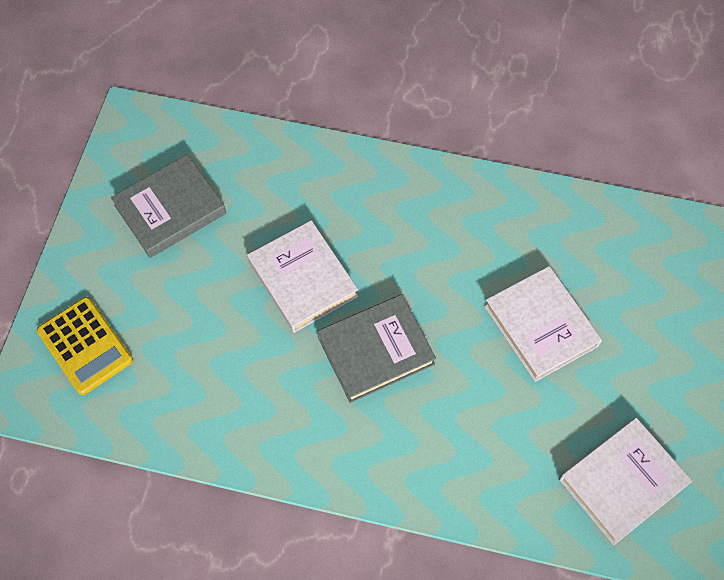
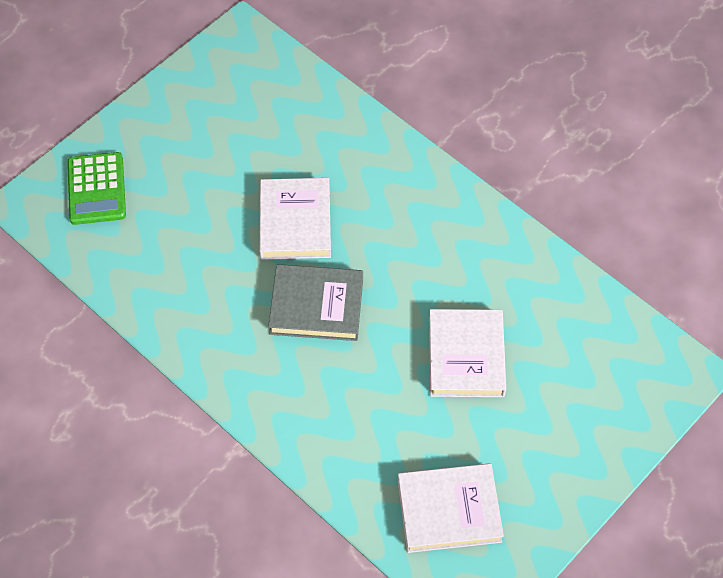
camera: 30 degrees right, 5 degrees down
yellow calculator [37,297,133,395] -> green calculator [67,152,126,225]
grey book [111,154,226,258] -> none

